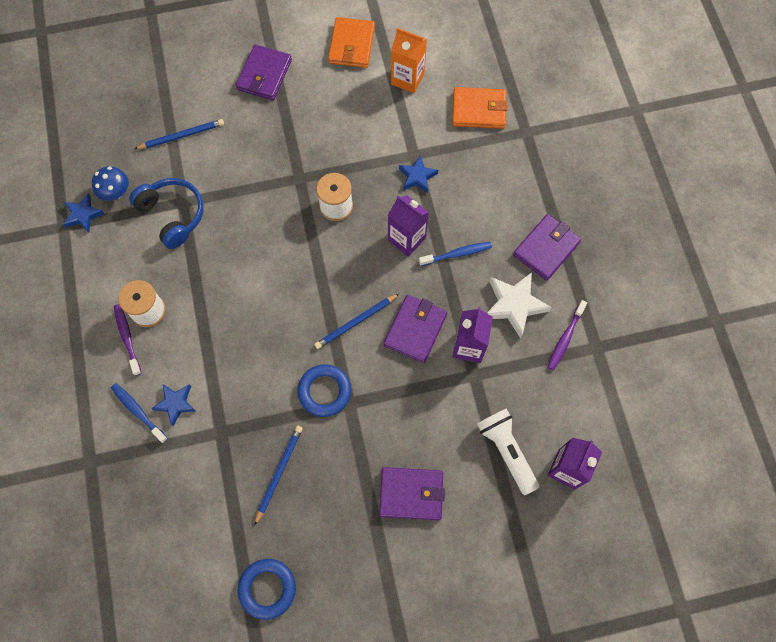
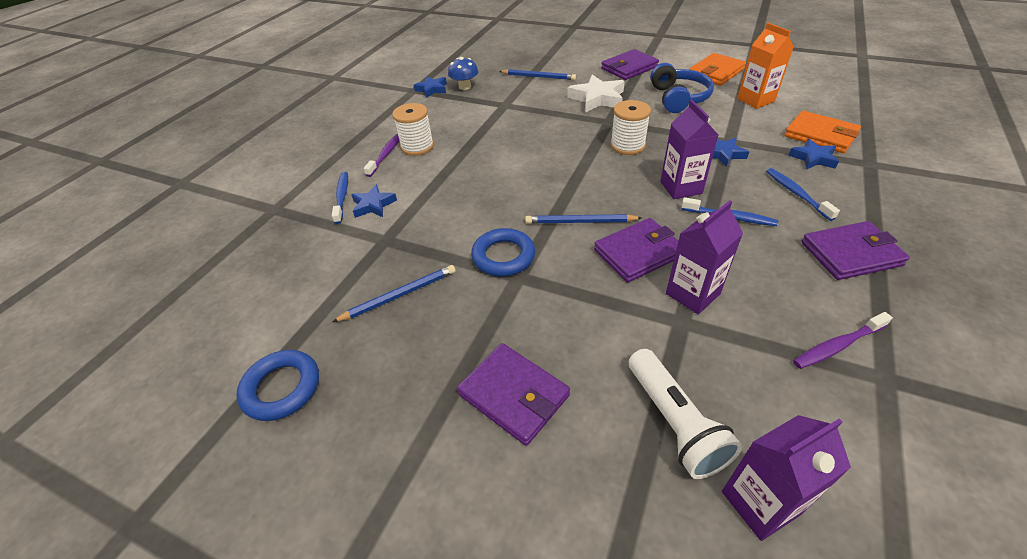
camera: 40 degrees right, 25 degrees down
blue headphones [129,178,204,249] -> blue headphones moved to [650,63,714,113]
white flashlight [477,409,539,495] -> white flashlight turned 150 degrees clockwise [629,349,742,479]
white star [487,272,552,338] -> white star moved to [567,75,625,113]
none -> blue toothbrush [766,168,840,221]
none -> blue star [788,139,839,169]

